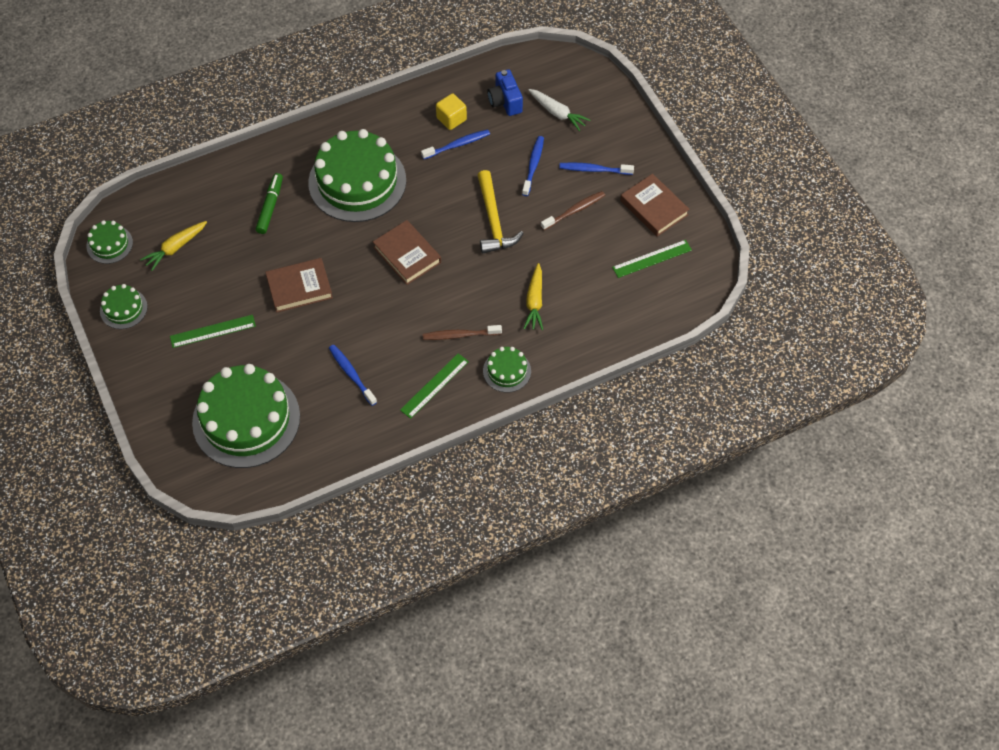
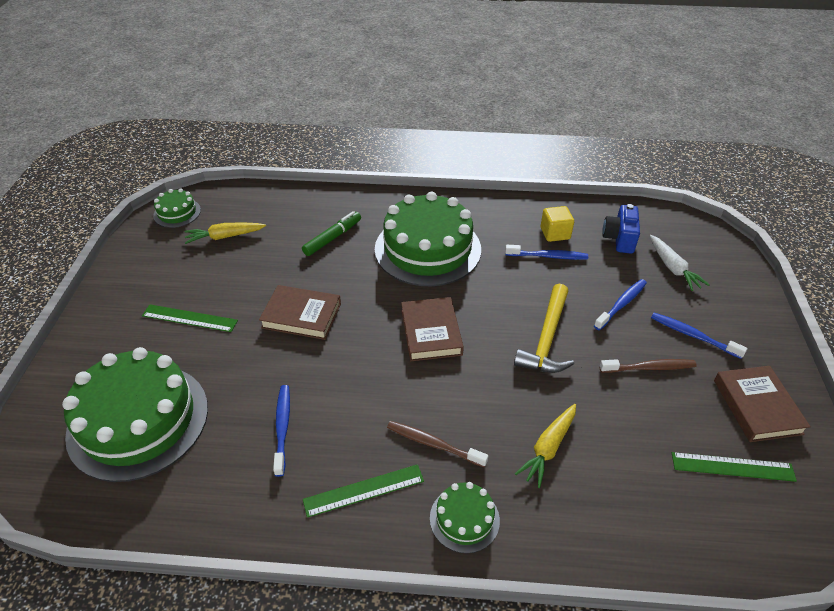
camera: 30 degrees right, 15 degrees down
green cake [100,284,148,329] -> none

